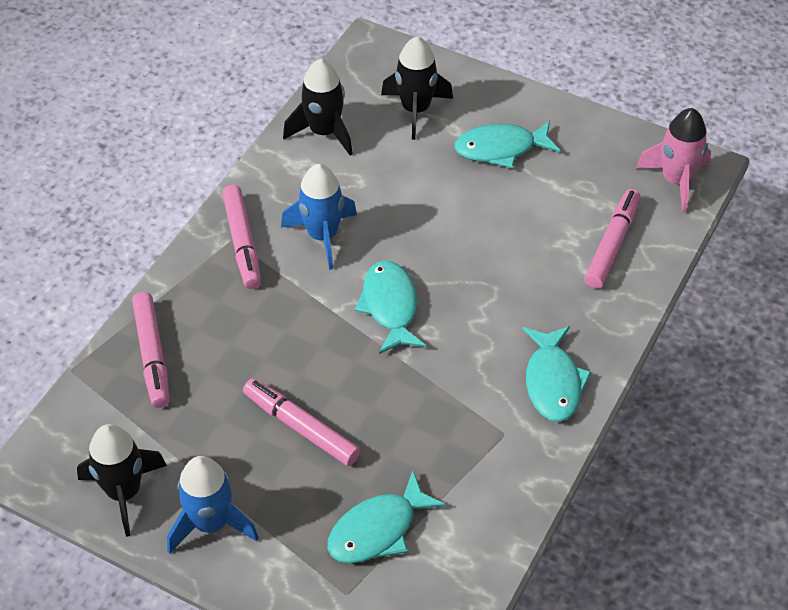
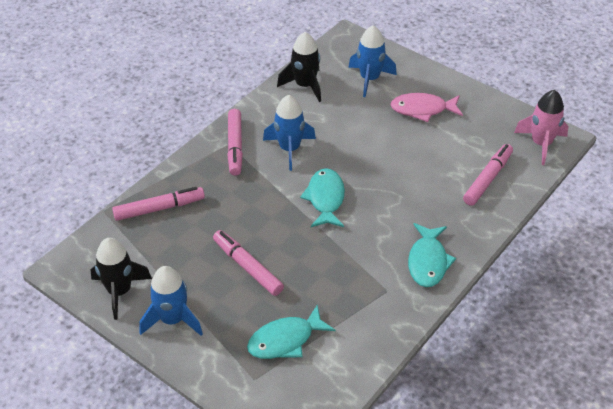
camera: 10 degrees right, 5 degrees down
pink marker [132,292,170,408] -> pink marker turned 105 degrees counterclockwise [112,187,205,221]
black rocket [381,36,453,140] -> blue rocket [348,25,397,97]
turquoise fish [454,120,560,168] -> pink fish [390,93,463,122]

